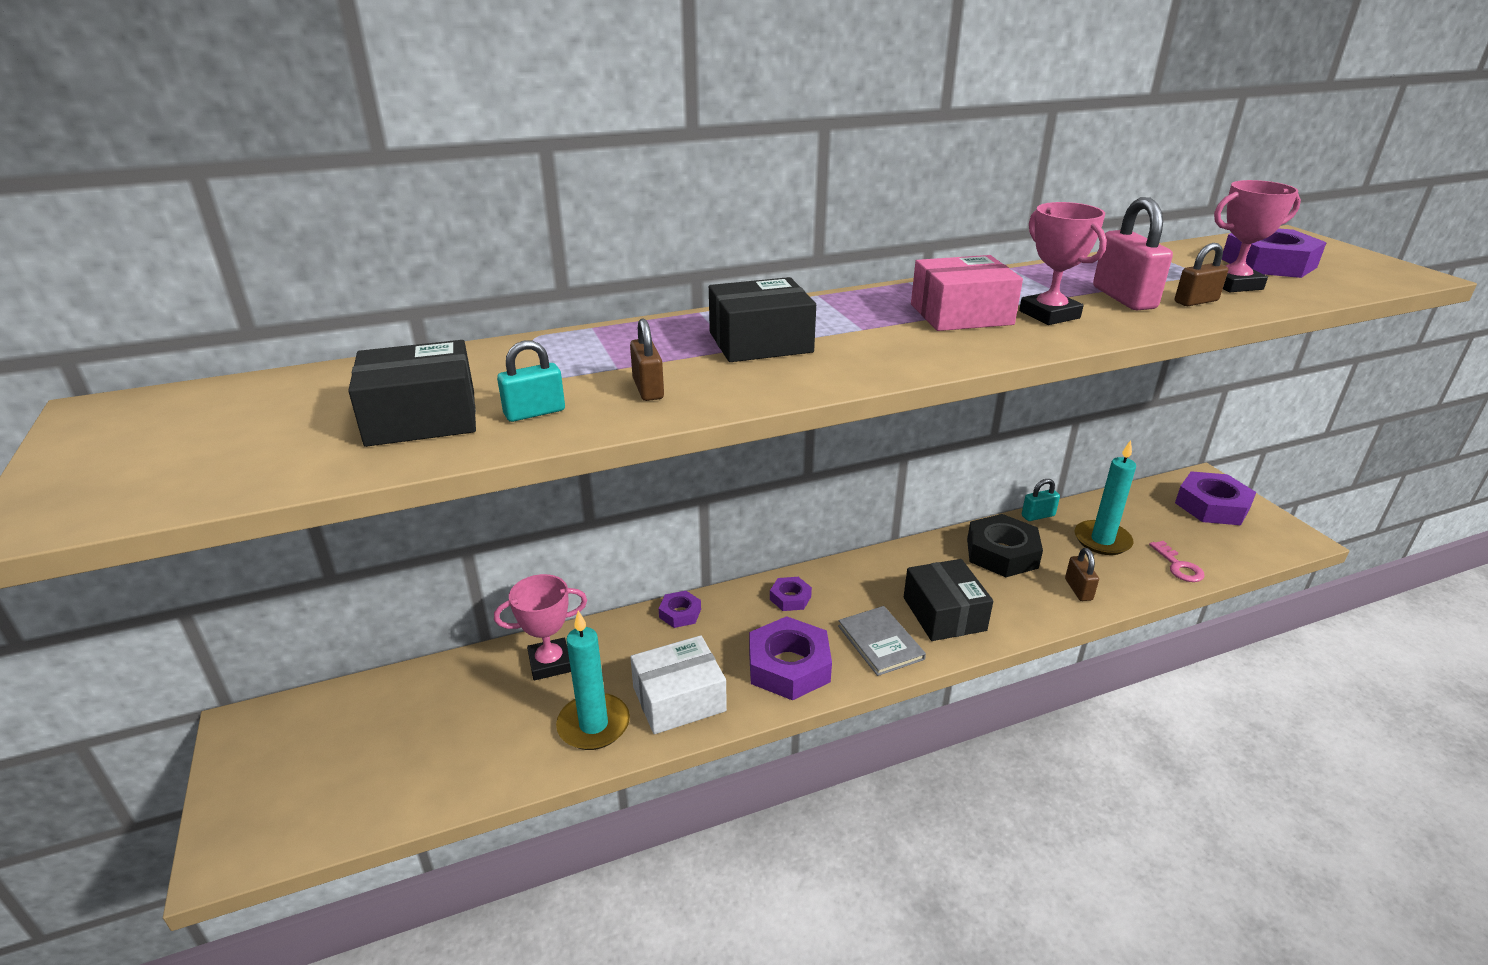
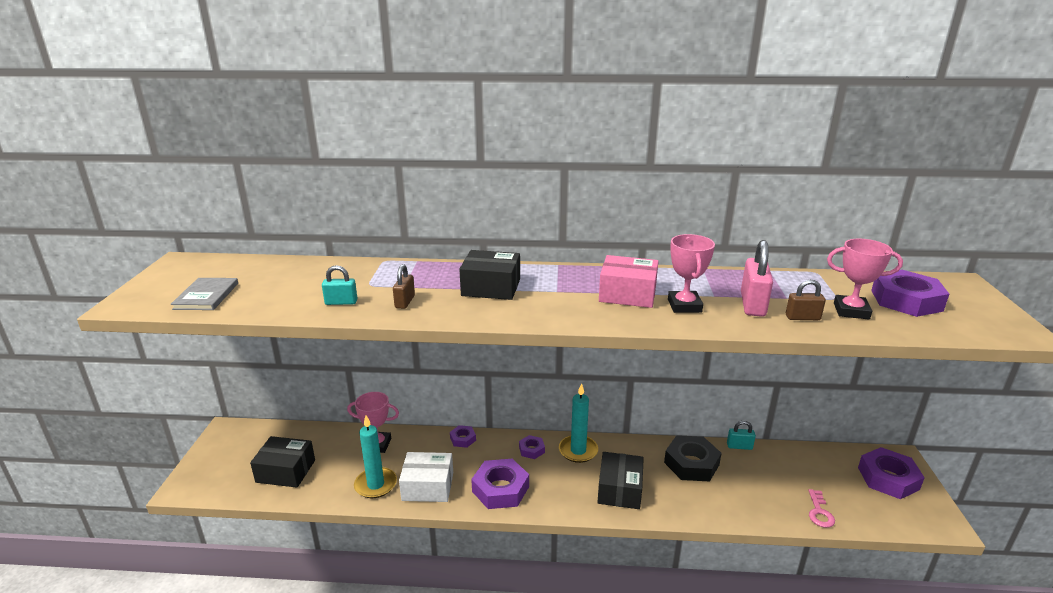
camera: 25 degrees right, 5 degrees down
black box [348,340,476,447] -> black box moved to [250,436,315,488]
grey book [838,606,926,676] -> grey book moved to [171,278,238,310]
brown padlock [1065,548,1099,601] -> none
turquoise candle [1075,440,1136,555] -> turquoise candle moved to [559,383,598,463]

